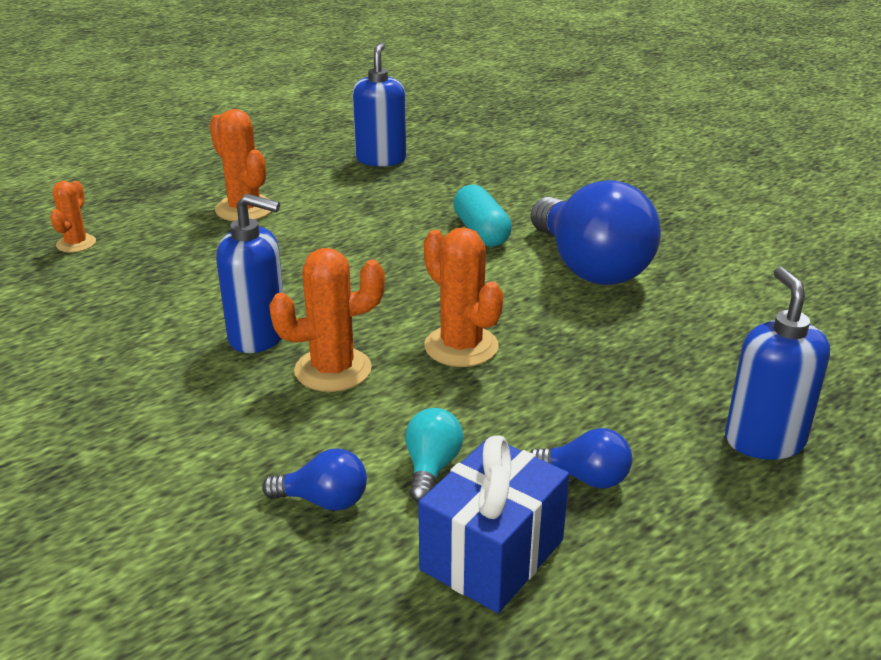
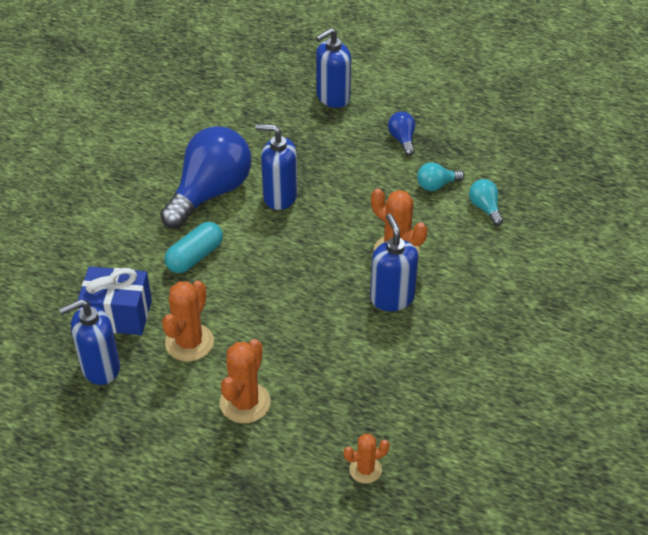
camera: 120 degrees left, 15 degrees up
blue light bulb [262,448,367,511] -> turquoise light bulb [469,179,503,226]
blue gift [418,436,569,613] -> blue gift moved to [78,266,152,335]
orange cactus [424,227,503,367] -> orange cactus moved to [162,280,214,361]
none -> blue soap dispenser [255,124,298,210]

